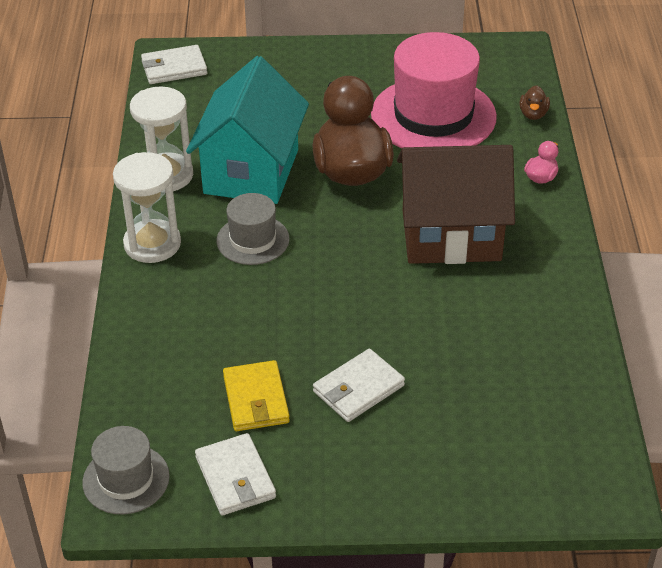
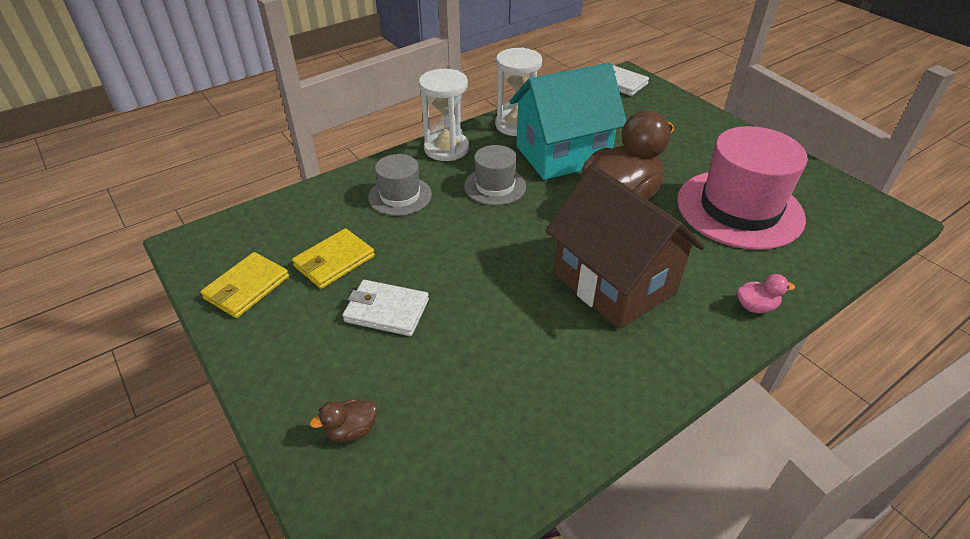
camera: 55 degrees right, 0 degrees up
grey hat [82,426,170,514] -> grey hat moved to [368,154,432,216]
white wallet [195,433,276,516] -> yellow wallet [200,252,289,318]
brown duck [520,85,550,120] -> brown duck moved to [310,399,377,442]

